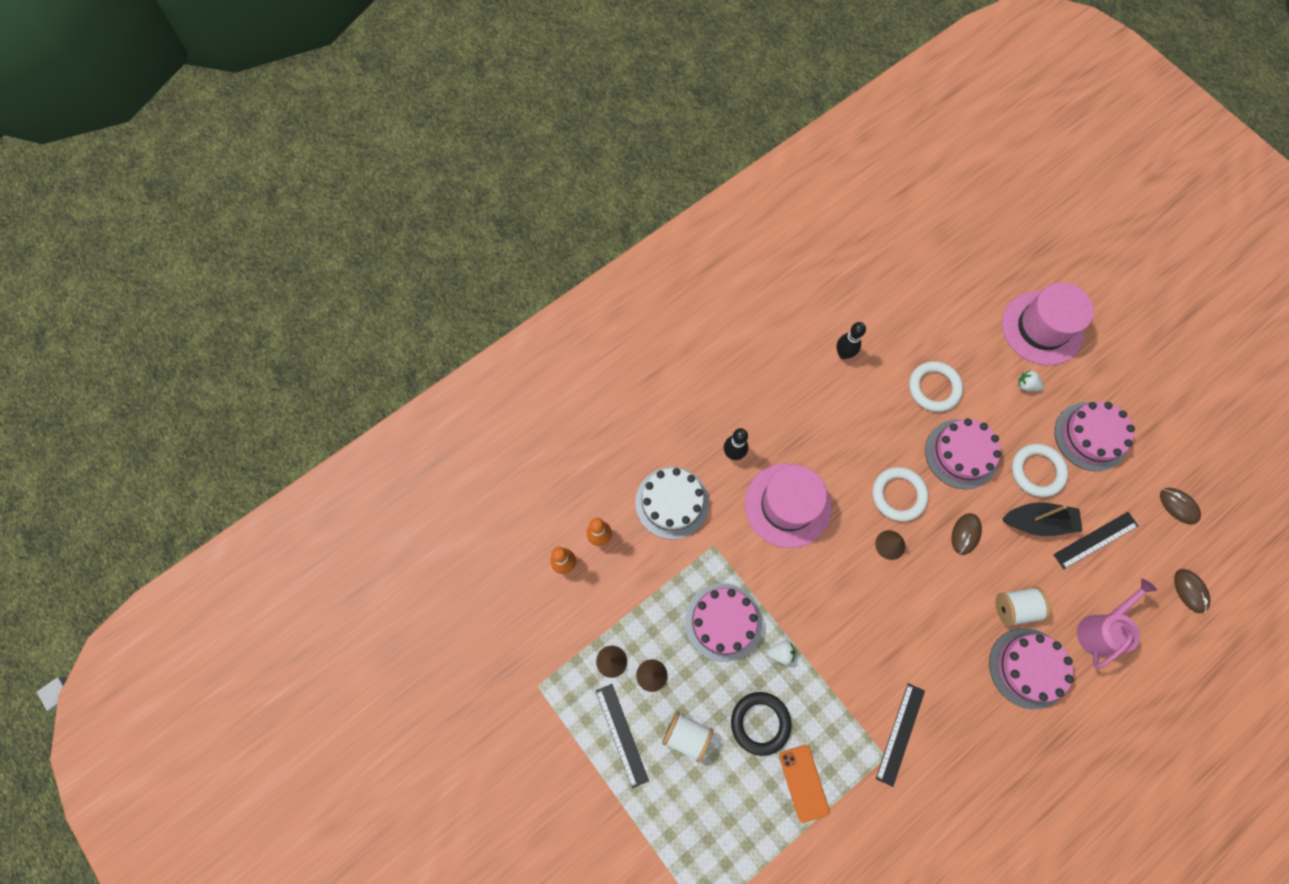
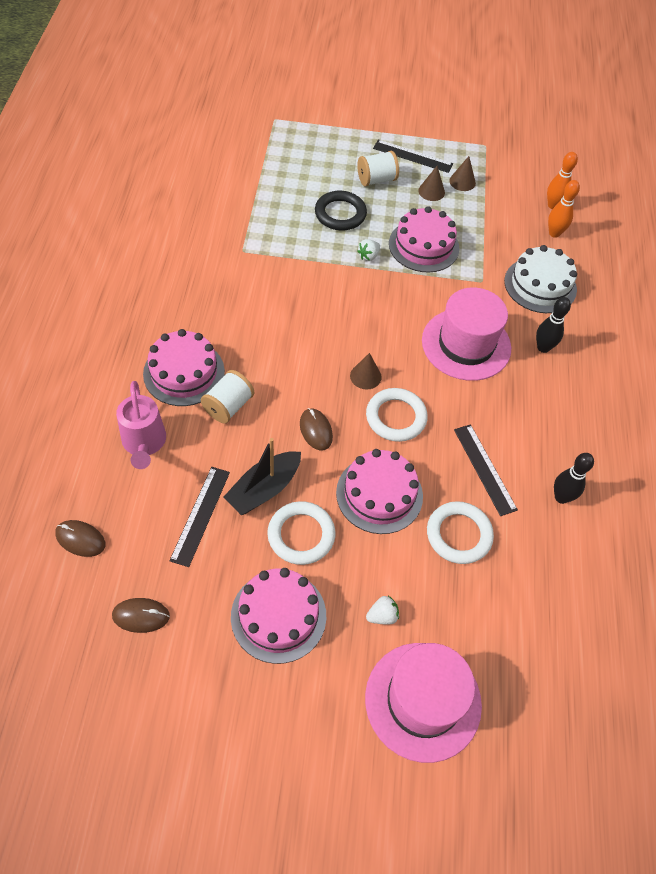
camera: 130 degrees right, 15 degrees down
orange phone [779,745,830,823] -> none
black ruler [876,683,925,787] -> black ruler moved to [454,424,518,516]

